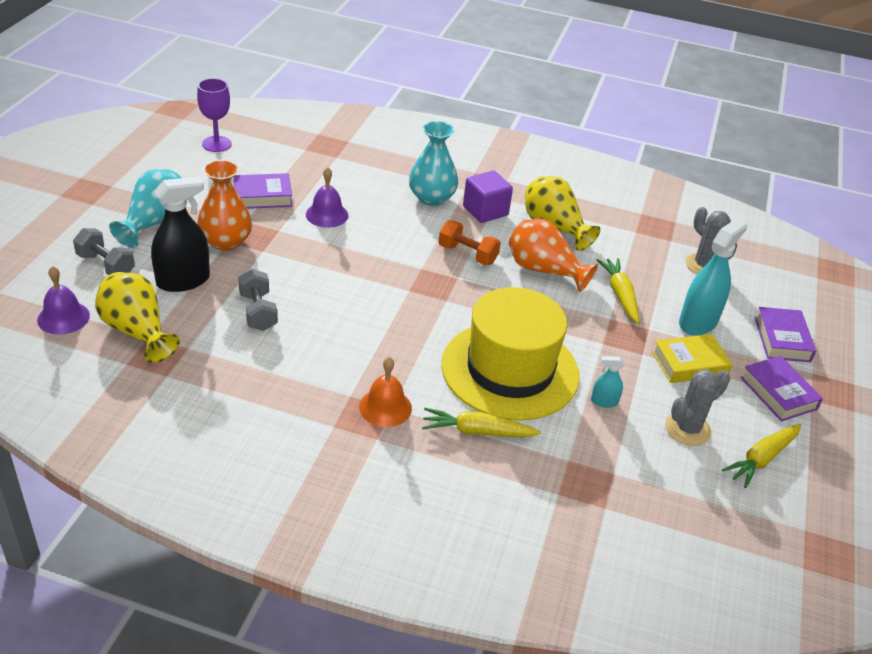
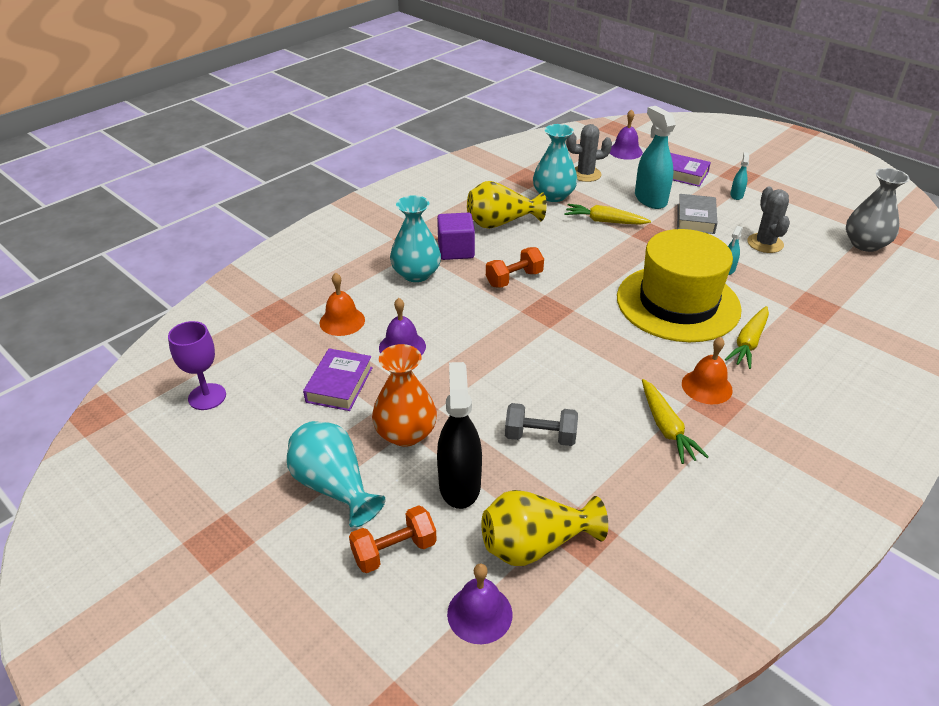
camera: 60 degrees left, 0 degrees up
grey dumbbell [73,228,135,275] -> orange dumbbell [349,505,437,573]
orange vase [509,219,598,292] -> none
yellow book [652,334,733,383] -> grey book [677,194,718,234]
yellow carrot [722,424,801,488] -> yellow carrot moved to [642,379,709,464]
purple book [740,356,823,422] -> turquoise spray bottle [730,152,749,200]
none -> orange bell [319,273,365,336]
none -> turquoise vase [533,124,577,202]
none -> purple bell [610,109,643,160]
none -> grey vase [846,168,910,252]

